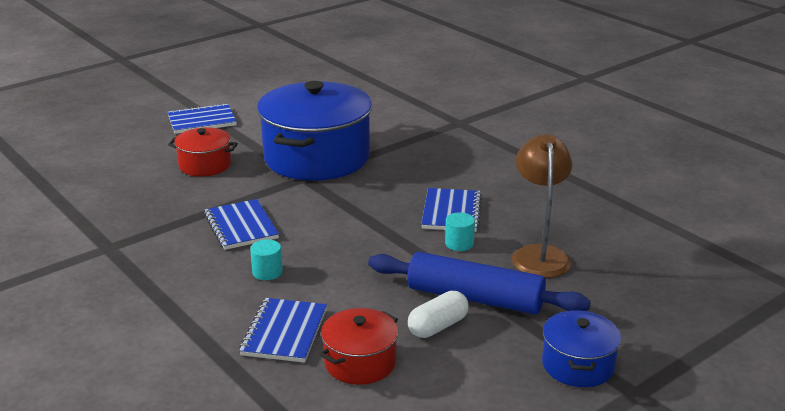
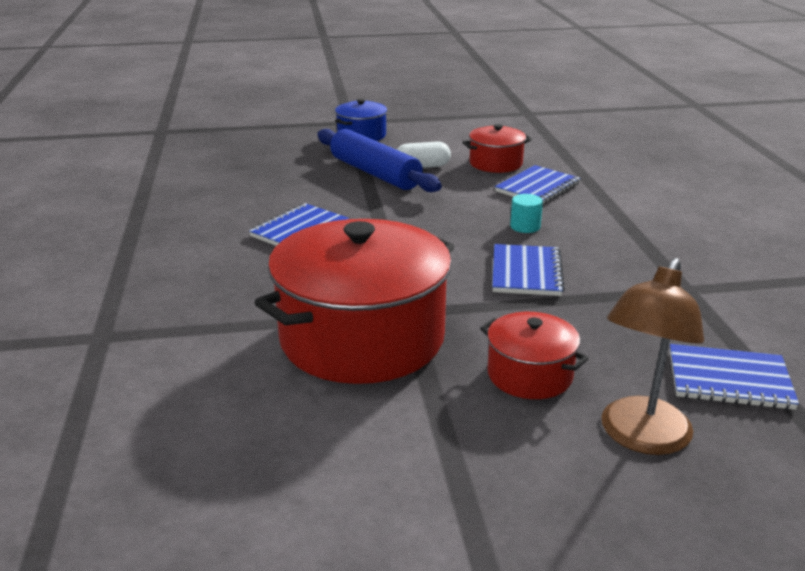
camera: 150 degrees left, 0 degrees up
blue notebook [168,103,237,134] -> blue notebook moved to [670,344,799,410]
blue pot [257,81,372,180] -> red pot [254,219,454,384]
turquoise cylinder [445,212,475,251] -> none
brown lamp [512,134,572,278] -> brown lamp moved to [601,258,704,455]

